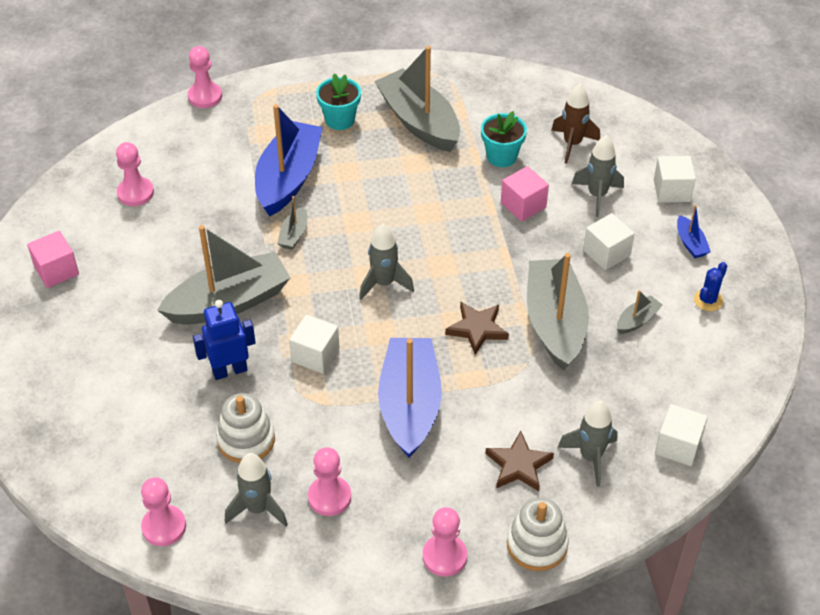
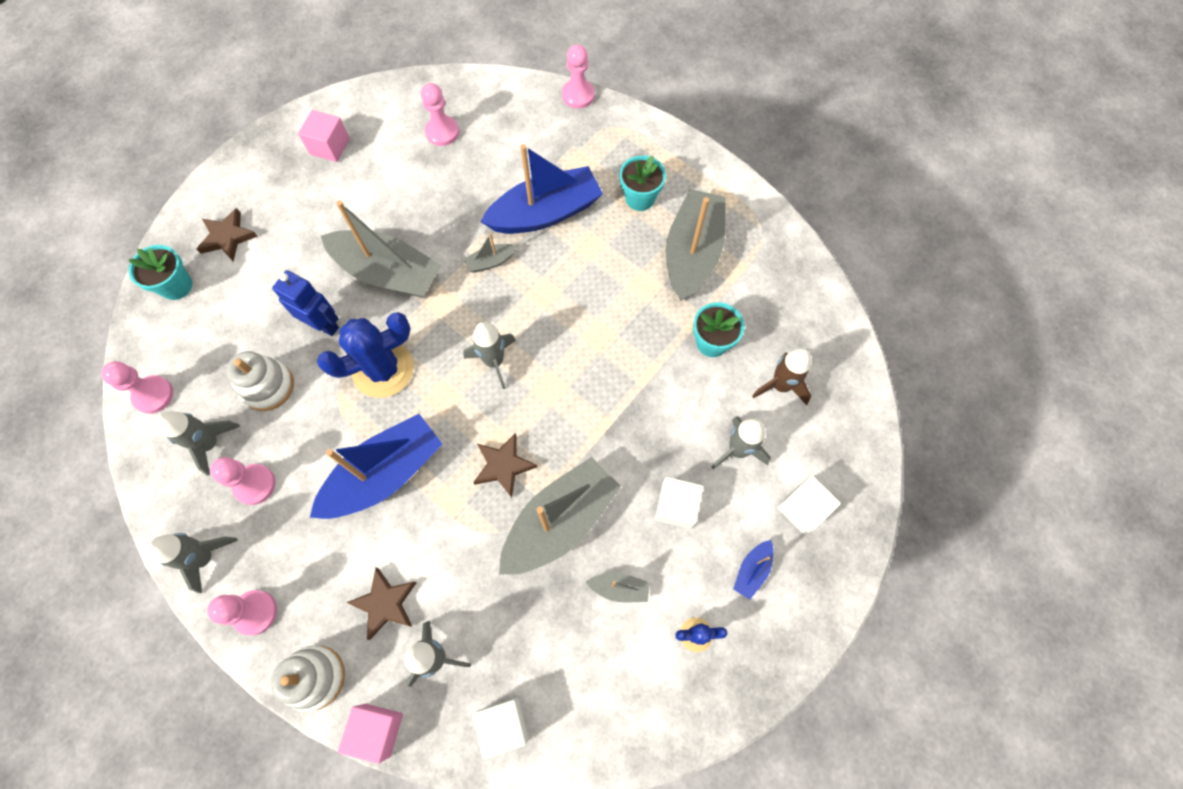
camera: 50 degrees right, 20 degrees up
white cube [289,314,340,374] -> blue cactus [317,312,413,398]
pink cube [501,166,549,222] -> pink cube moved to [338,704,403,764]
none -> turquoise flower pot [128,245,192,300]
none -> grey rocket [147,533,238,593]
none -> brown star [197,208,258,262]

